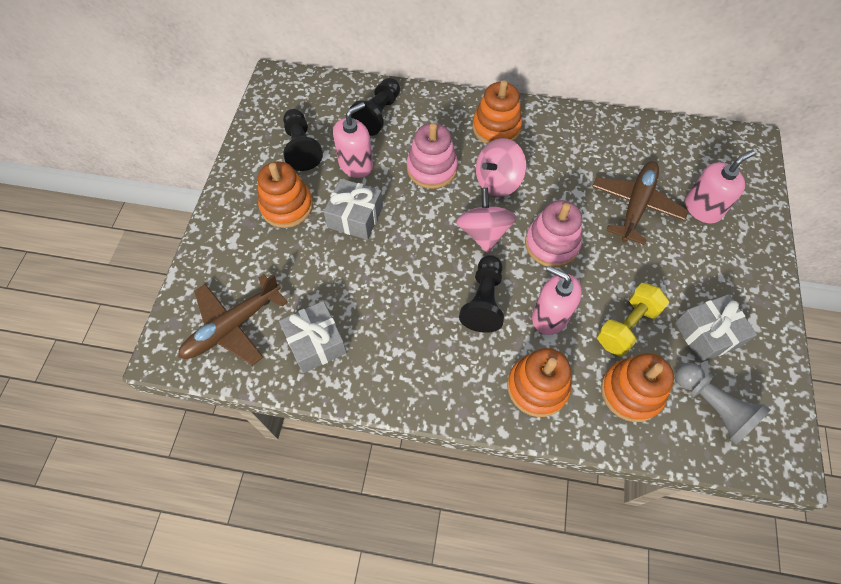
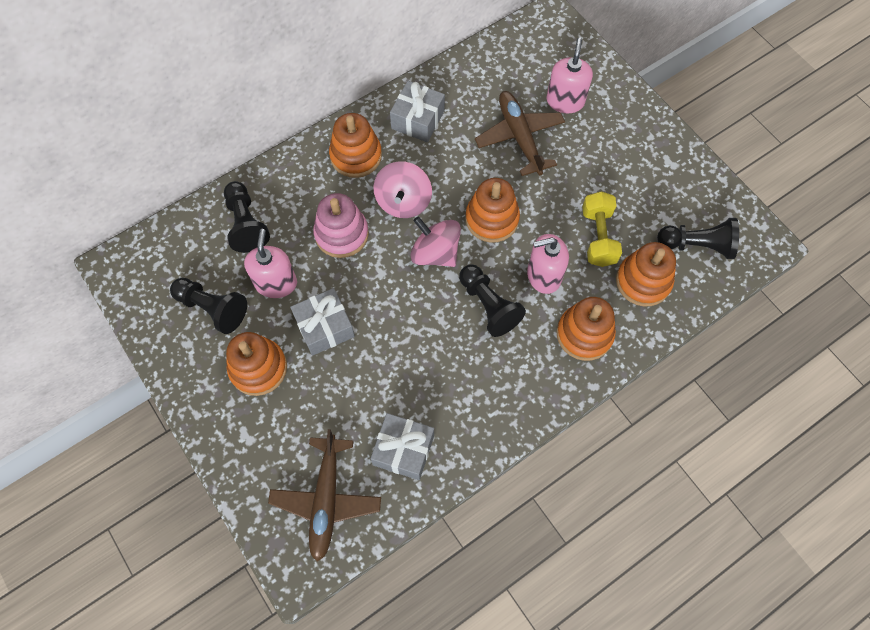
camera: 45 degrees left, 5 degrees up
pink stacking toy [525,200,582,267] -> orange stacking toy [465,178,520,242]
grey gift [675,294,757,363] -> grey gift moved to [390,81,445,142]
grey pawn [675,363,771,445] -> black pawn [657,218,739,259]

